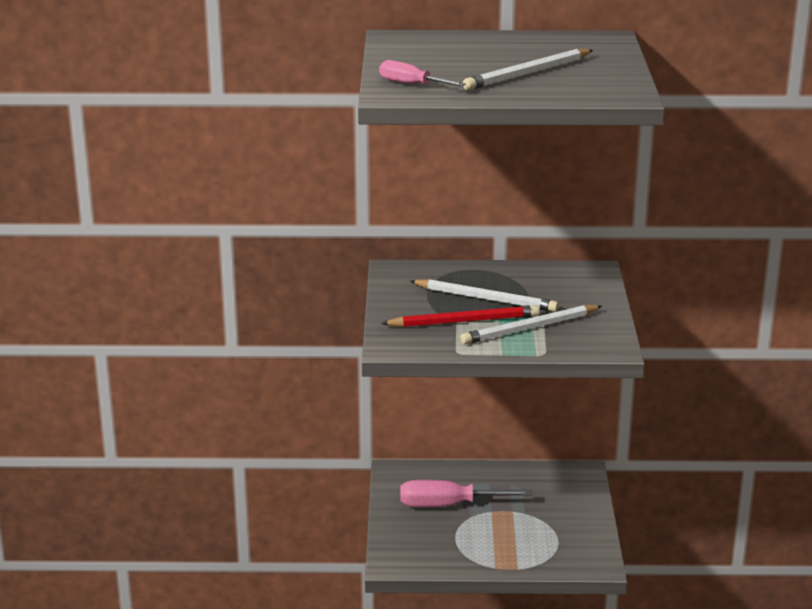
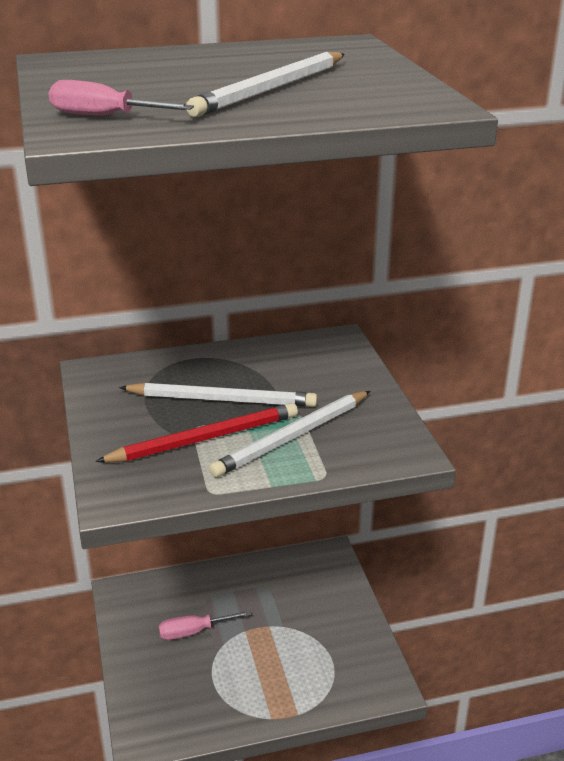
camera: 15 degrees left, 5 degrees up
pink screwdriver [400,480,532,507] -> pink screwdriver [159,610,251,640], size x0.60

